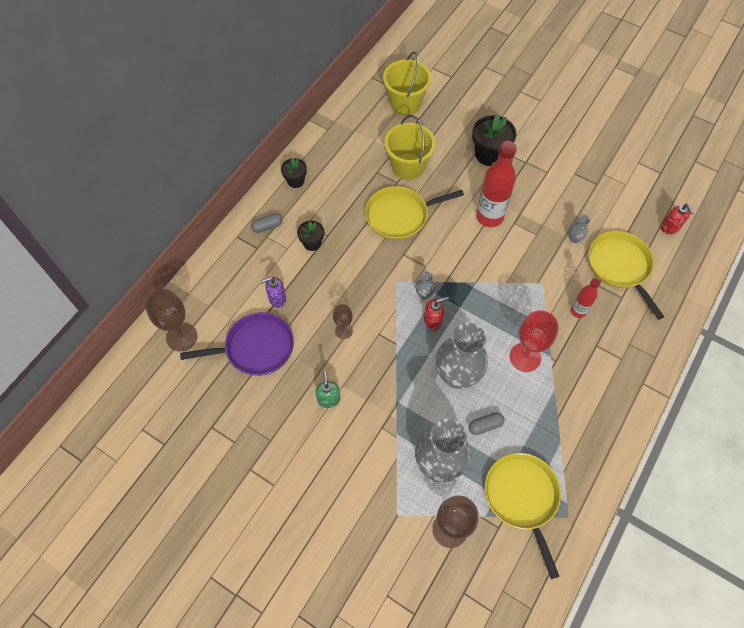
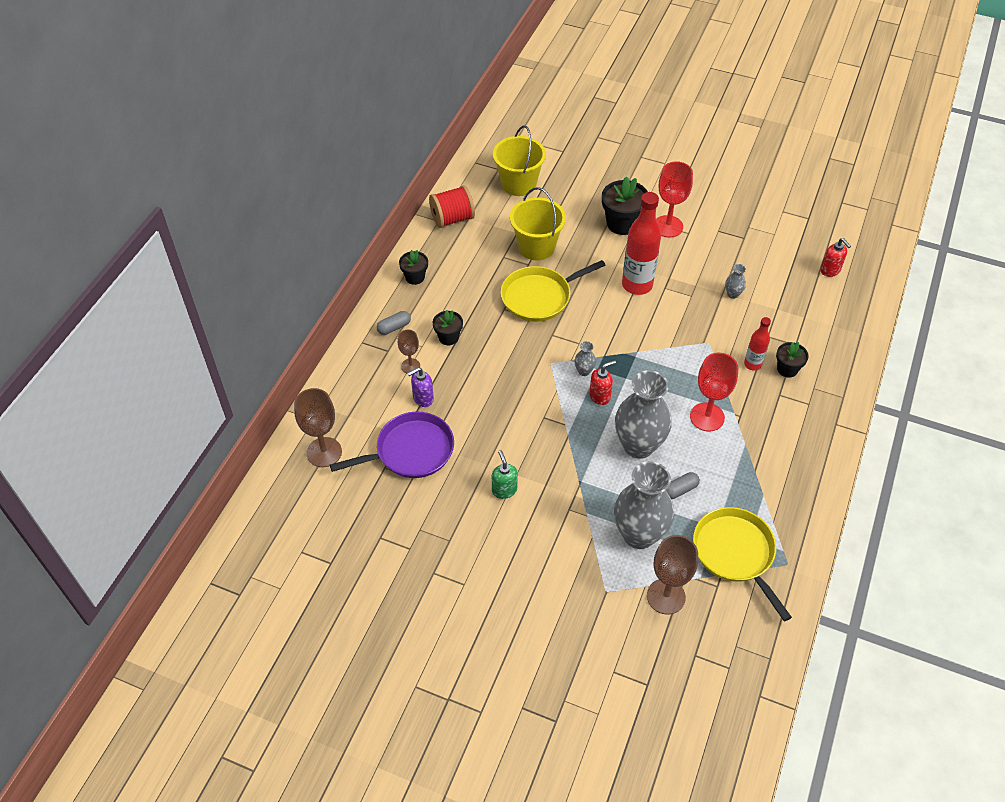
camera: 10 degrees left, 10 degrees down
brown goblet [333,304,353,339] -> brown goblet moved to [398,330,420,373]
yellow pan [588,231,664,320] -> none
none -> red spool [429,185,475,228]
none -> red goblet [656,161,693,238]
none -> black flower pot [776,342,809,378]

